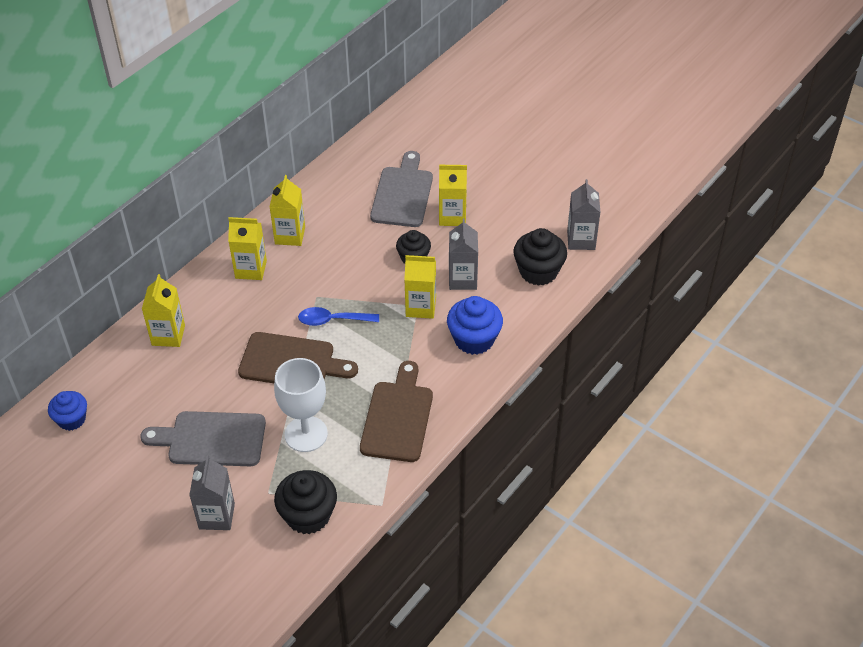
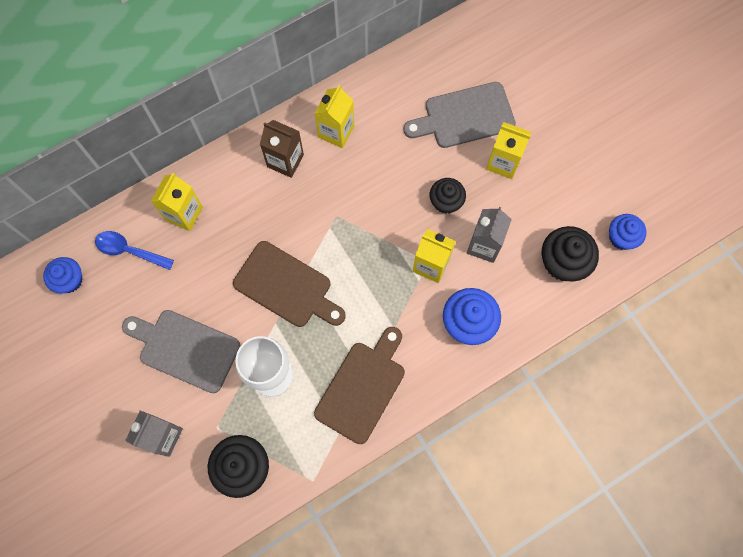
camera: 20 degrees right, 25 degrees up
yellow carton [228,217,267,280] -> brown carton [260,120,304,178]
blue spoon [298,307,379,326] -> blue spoon moved to [95,231,174,270]
grey cutting board [370,151,433,227] -> grey cutting board turned 135 degrees counterclockwise [404,82,516,148]
grey carton [567,179,601,250] -> blue cupcake [609,214,646,250]

